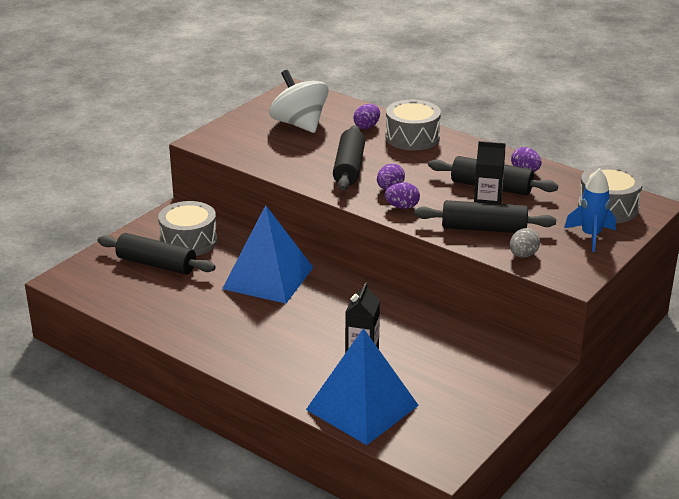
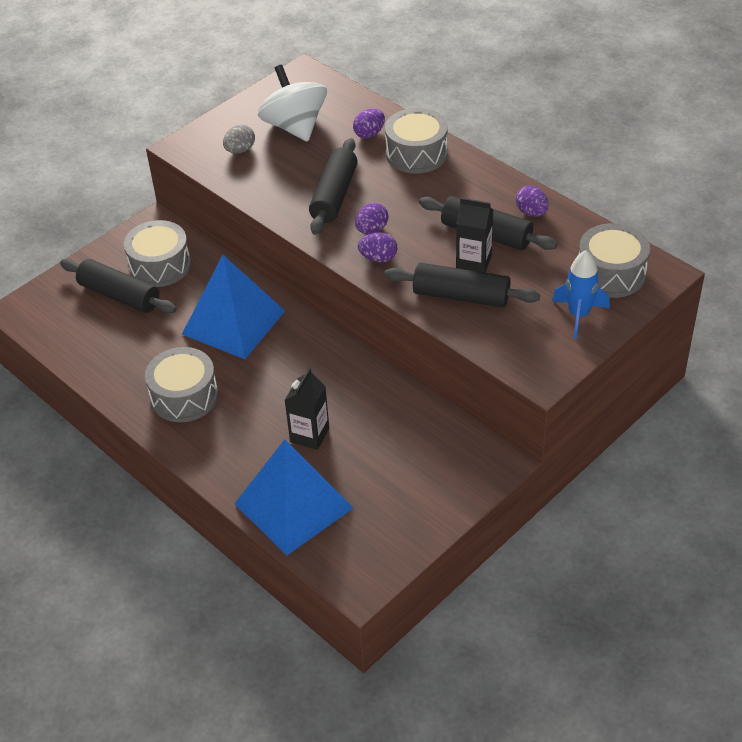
camera: 10 degrees right, 15 degrees up
grey egg [510,228,540,258] -> grey egg moved to [223,124,255,153]
none -> grey drum [145,347,218,422]

